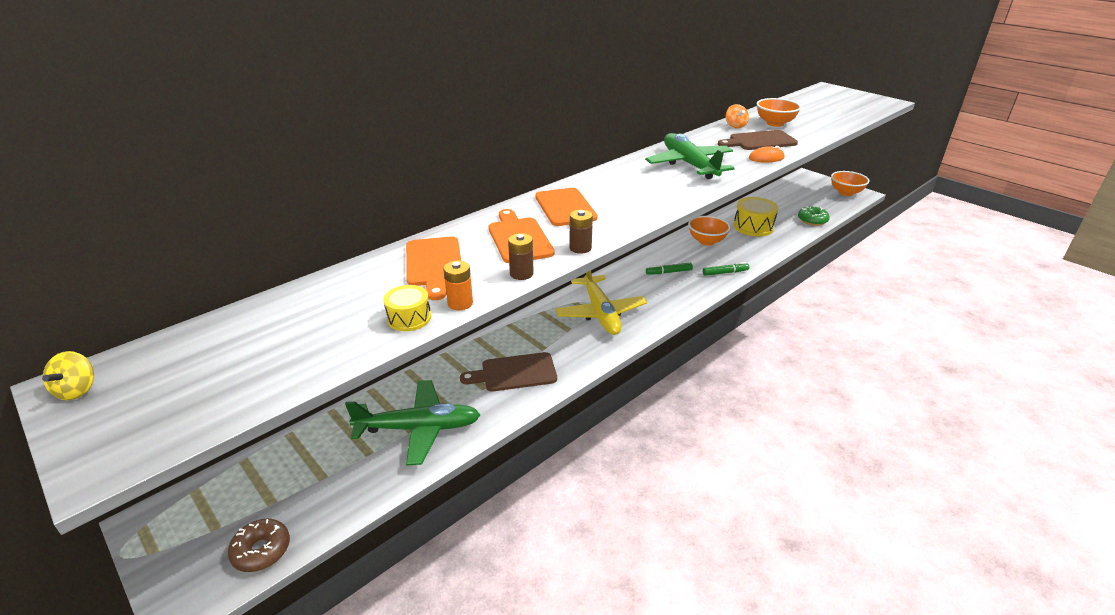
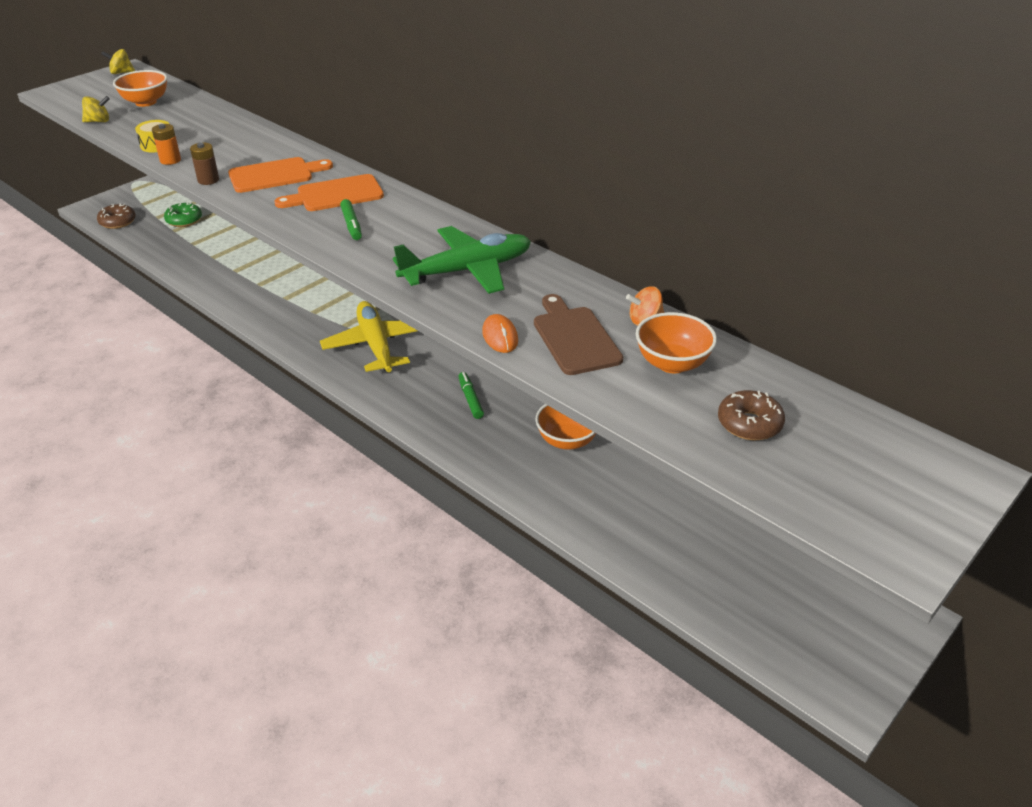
camera: 85 degrees right, 5 degrees up
green plane [345,380,481,466] -> none
orange cutting board [406,237,461,300] -> none
brown cutting board [460,352,557,392] -> none
yellow plane [555,271,647,335] -> yellow plane turned 90 degrees clockwise [320,301,418,372]
brown battery [569,210,593,254] -> none
green marker [703,262,749,276] -> green marker moved to [340,199,362,240]
yellow drum [733,197,778,236] -> none
green donut [798,206,830,226] -> green donut moved to [164,202,202,227]
orange bowl [831,171,870,196] -> orange bowl moved to [113,70,167,107]
none -> yellow spinning top [82,96,110,122]
none -> brown donut [718,390,785,440]

